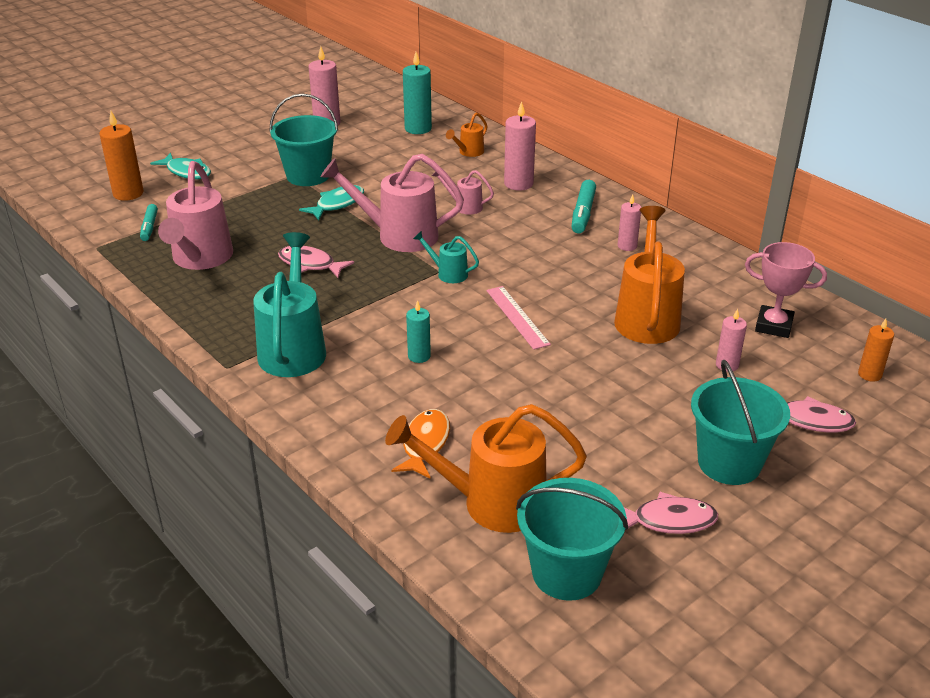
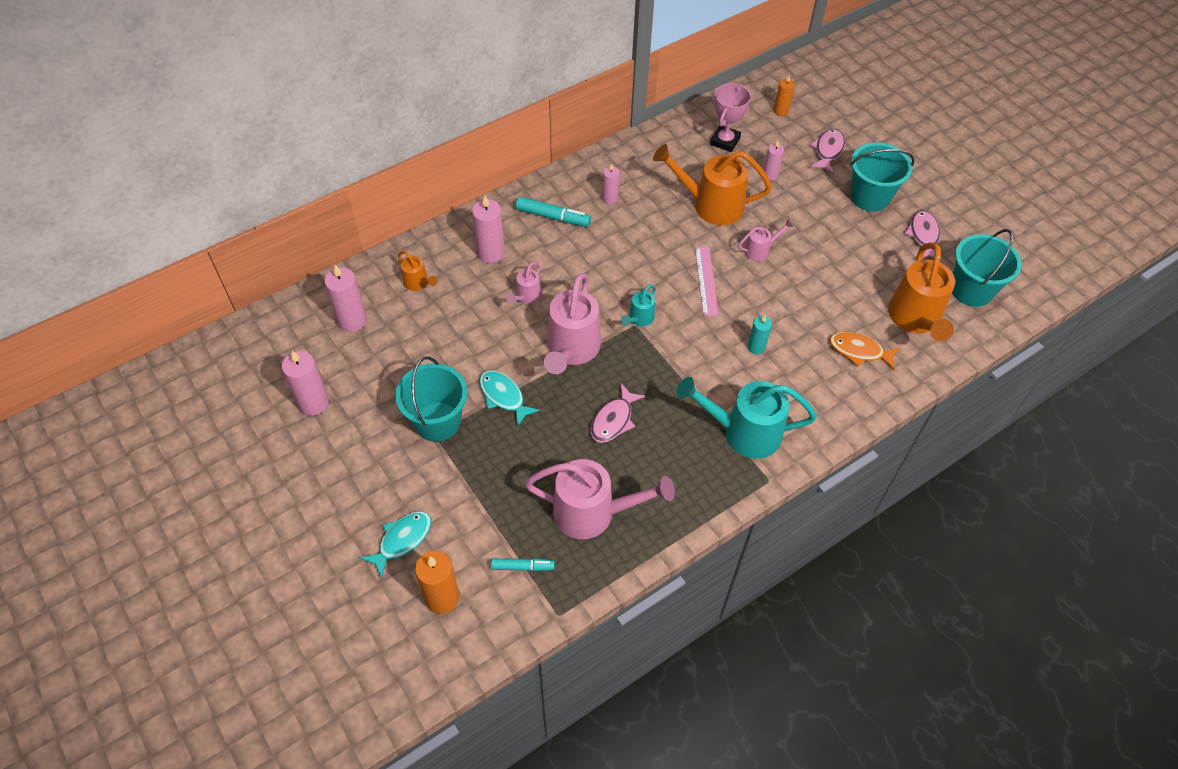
camera: 85 degrees left, 20 degrees up
turquoise candle [403,52,432,134] -> pink candle [324,265,367,332]
pink ruler [486,286,551,350] -> pink ruler turned 75 degrees counterclockwise [695,247,718,316]
none -> pink watering can [738,219,794,261]

